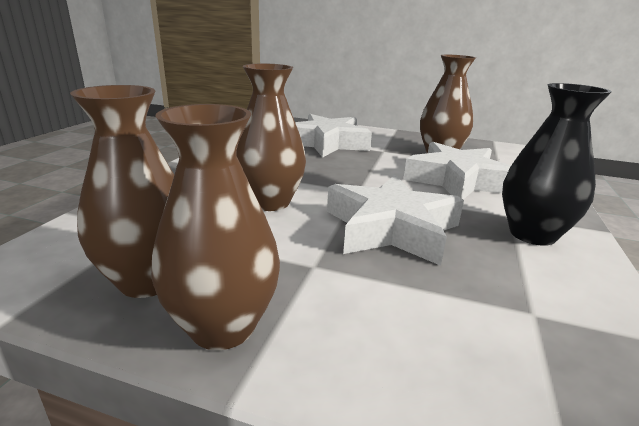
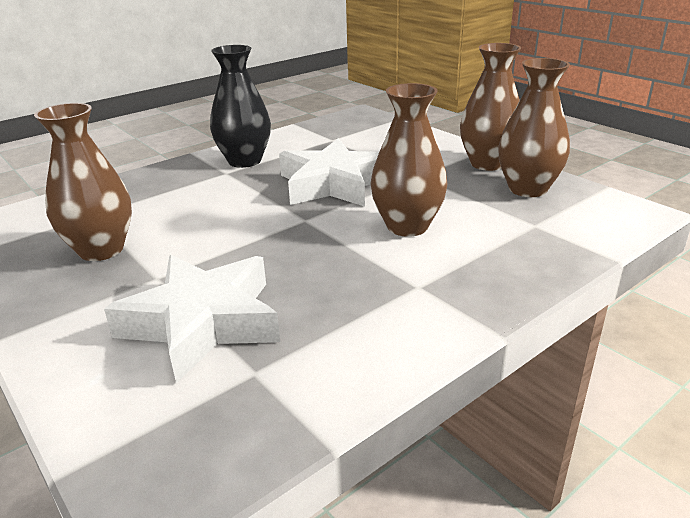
camera: 145 degrees left, 5 degrees up
white star [403,142,511,199] -> none

